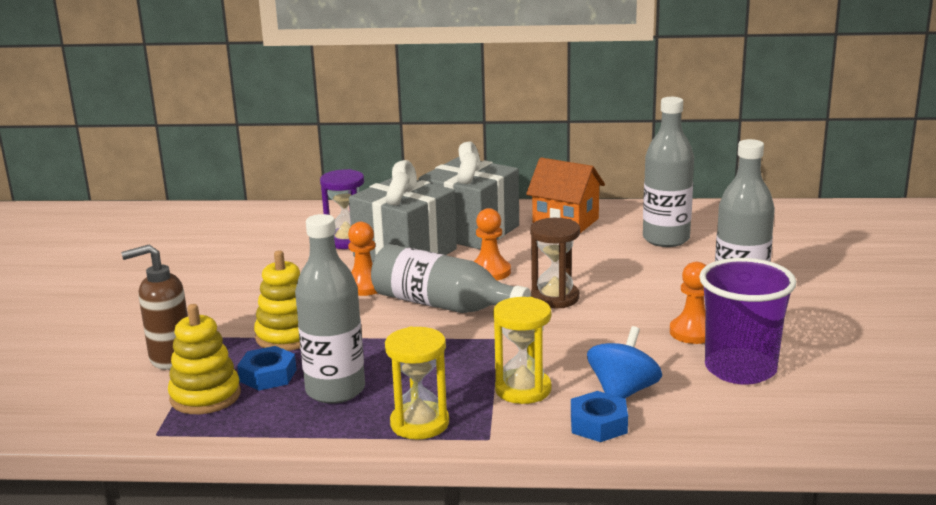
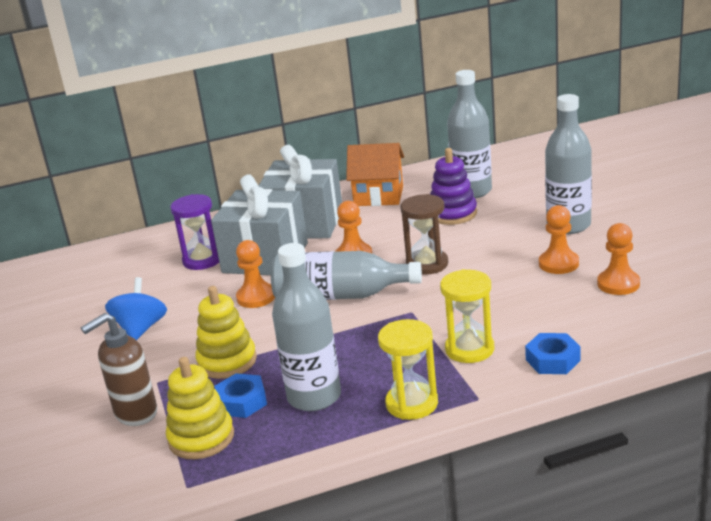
camera: 20 degrees left, 5 degrees up
blue spinning top [587,326,662,399] -> blue spinning top moved to [105,277,167,340]
purple cup [699,258,796,384] -> orange pawn [597,223,640,295]
none -> purple stacking toy [430,148,477,225]

